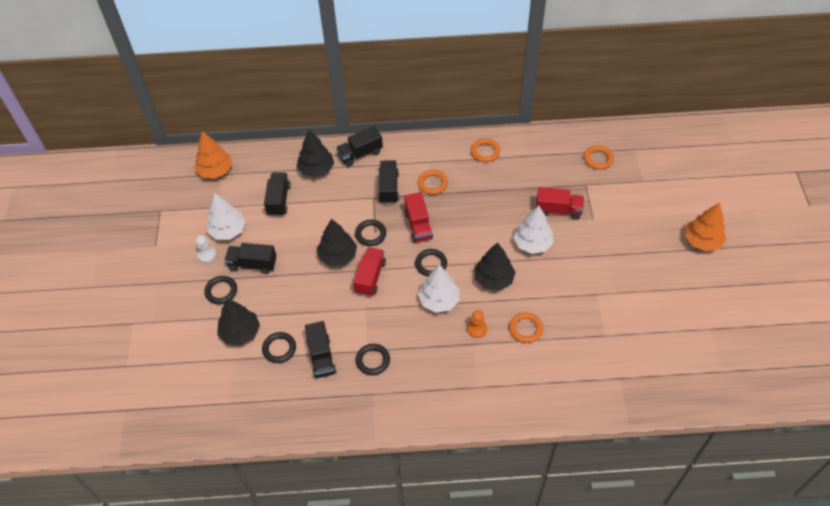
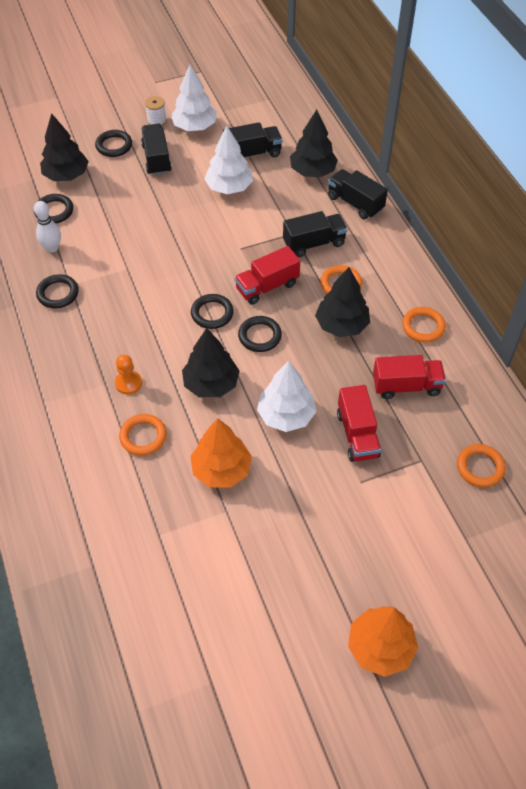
camera: 70 degrees right, 0 degrees up
orange tree [195,131,232,179] -> orange tree moved to [190,418,252,487]
white pawn [195,235,216,263] -> white spool [145,96,167,126]
black truck [305,321,336,378] -> white bowling pin [34,201,61,253]
black tree [317,219,357,266] -> black tree moved to [315,267,370,337]
red truck [353,247,386,297] -> red truck moved to [373,355,446,399]
black ring [355,220,386,246] -> black ring moved to [238,316,282,352]
white tree [418,265,460,313] -> white tree moved to [204,126,253,194]

